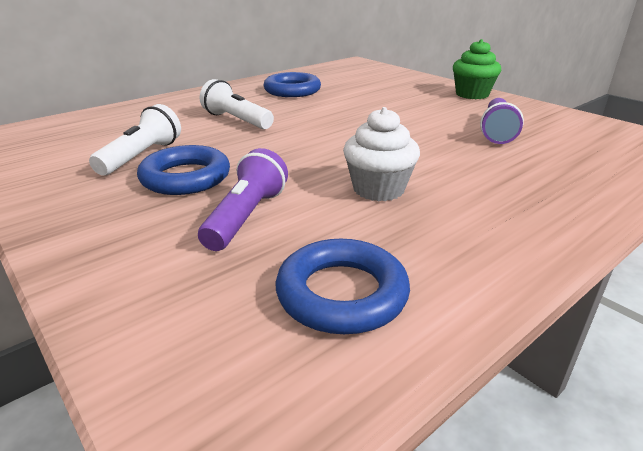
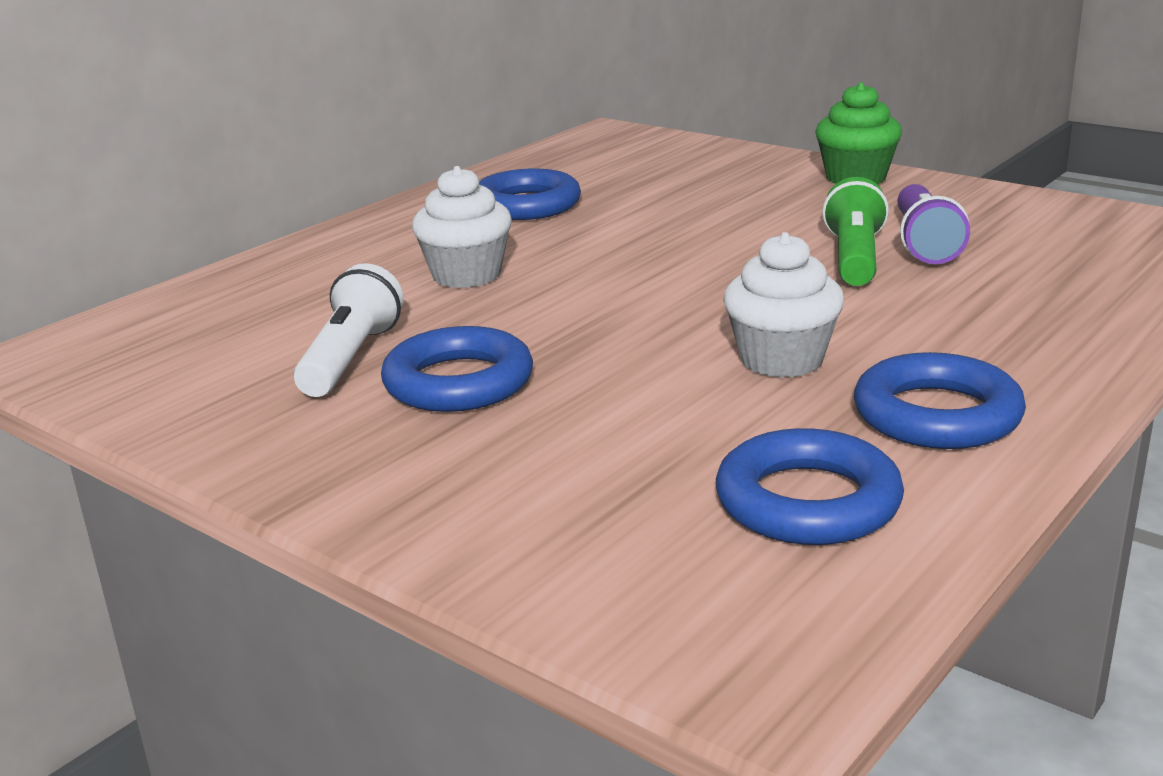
camera: 10 degrees left, 5 degrees down
purple flashlight [198,148,288,251] -> none
white flashlight [200,79,274,129] -> white cupcake [412,166,512,288]
none -> green flashlight [822,177,889,286]
none -> blue ring [854,352,1026,449]

